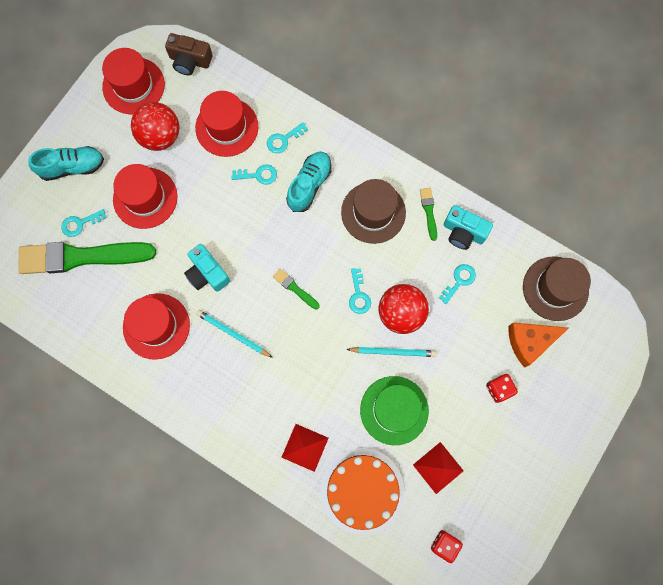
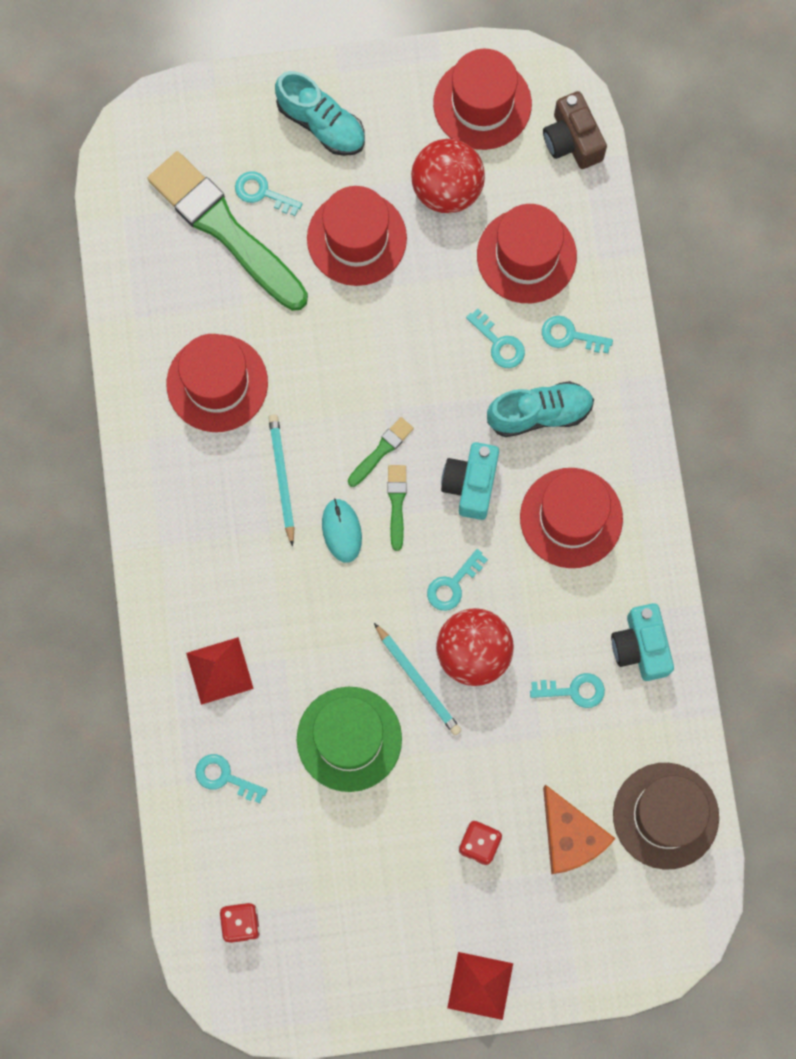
camera: 50 degrees right, 0 degrees up
turquoise camera [184,244,230,292] -> turquoise camera moved to [441,442,499,520]
orange cake [320,448,405,535] -> turquoise key [195,754,267,803]
brown hat [341,179,406,244] -> red hat [520,468,623,568]
red pyramid [413,442,464,494] -> red pyramid moved to [447,952,513,1020]
green brush [420,188,437,241] -> green brush moved to [348,417,414,487]
orange cheese [508,323,569,368] -> orange cheese turned 150 degrees counterclockwise [543,785,616,874]
none -> turquoise mouse [322,498,362,563]

